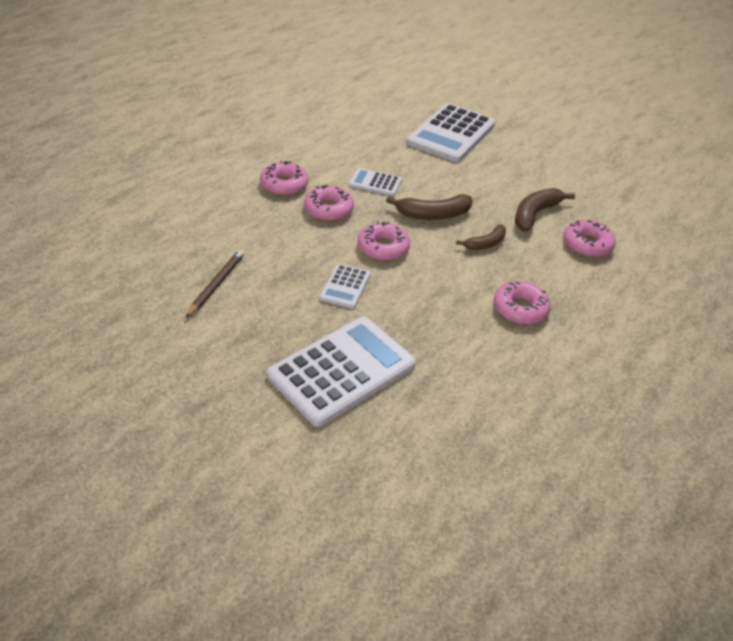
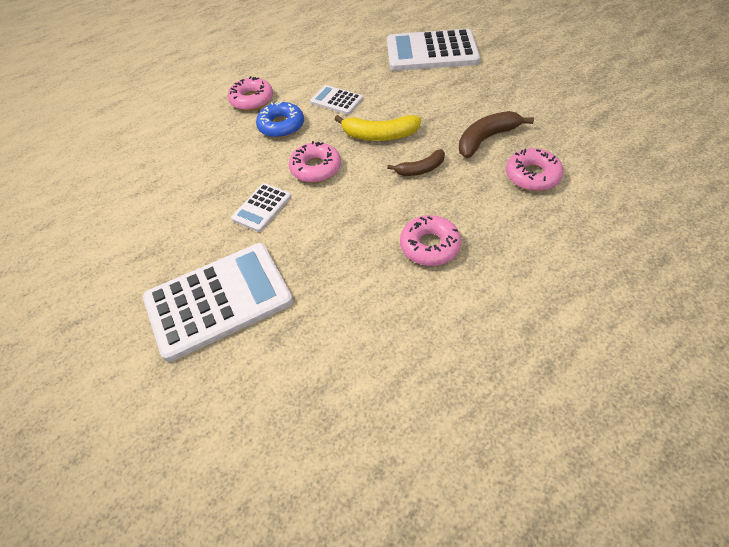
camera: 20 degrees right, 10 degrees up
brown pencil [186,249,245,318] -> none
pink donut [304,185,354,221] -> blue donut [256,101,304,138]
brown banana [386,194,472,220] -> yellow banana [334,115,421,141]
white calculator [407,103,495,162] -> white calculator turned 45 degrees clockwise [387,29,480,71]

